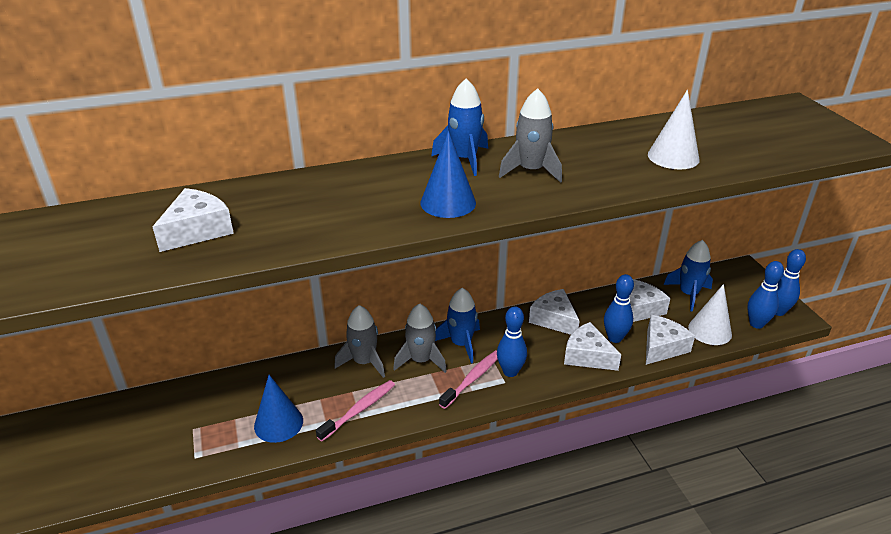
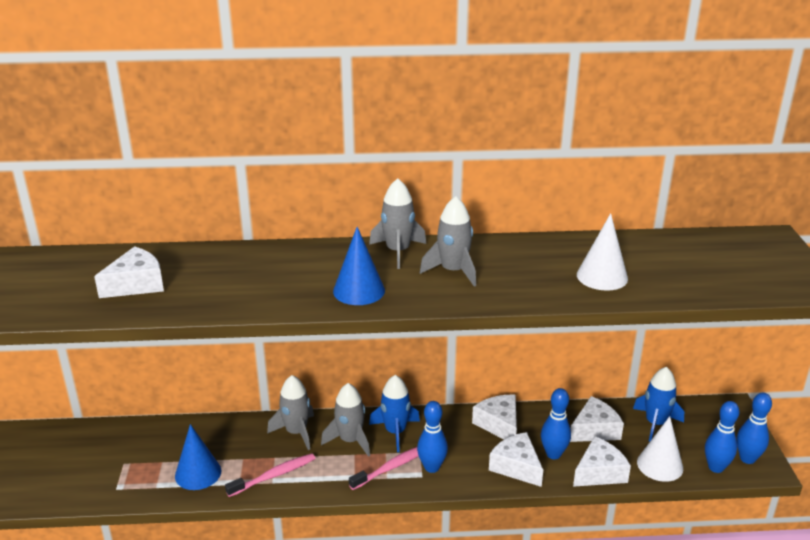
camera: 15 degrees right, 5 degrees down
blue rocket [431,78,488,176] -> grey rocket [369,178,426,269]

